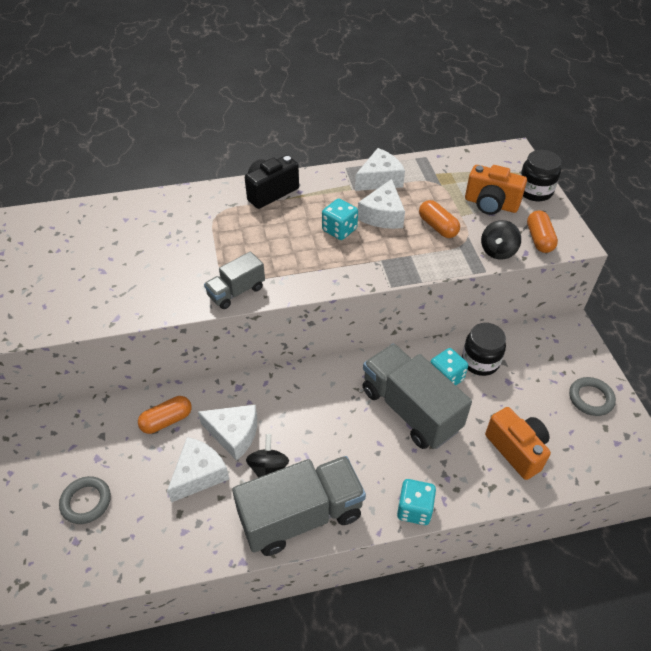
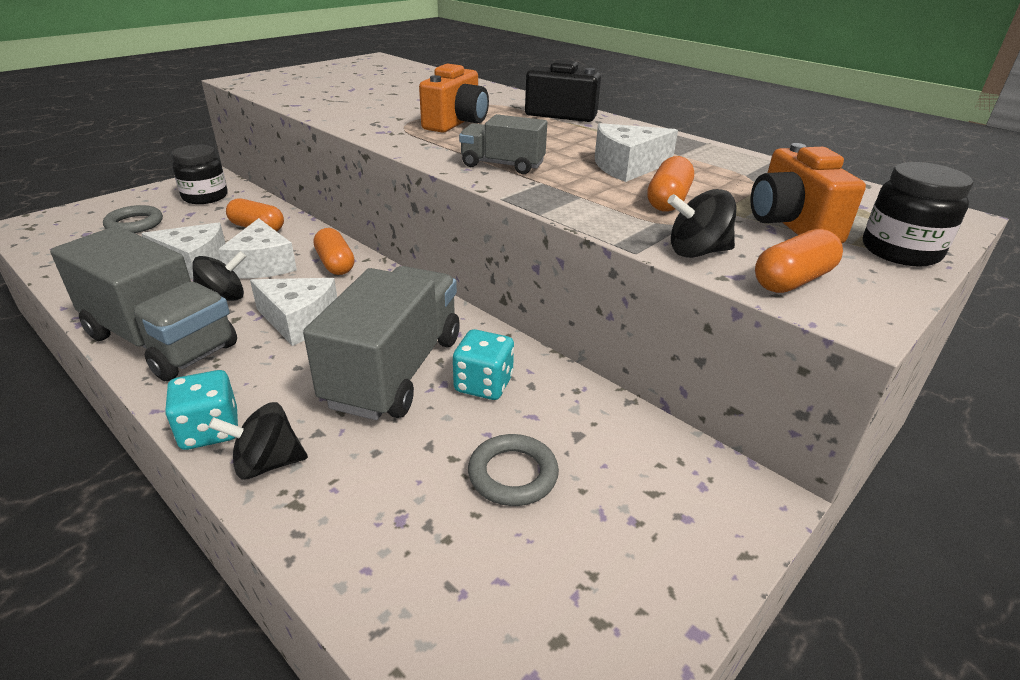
camera: 55 degrees right, 15 degrees down
grey truck [204,252,265,309] -> grey truck moved to [459,114,547,174]
turquoise dice [322,198,358,240] -> none
white cheese [355,148,405,191] -> white cheese moved to [250,278,337,346]
black jar [462,323,506,376] -> black jar moved to [172,144,227,204]
orange camera [485,407,551,480] -> orange camera moved to [419,64,489,133]
grey ring [569,377,616,416] -> grey ring moved to [468,434,559,506]
none -> black spinning top [208,402,308,479]
none -> orange capsule [314,228,355,275]

